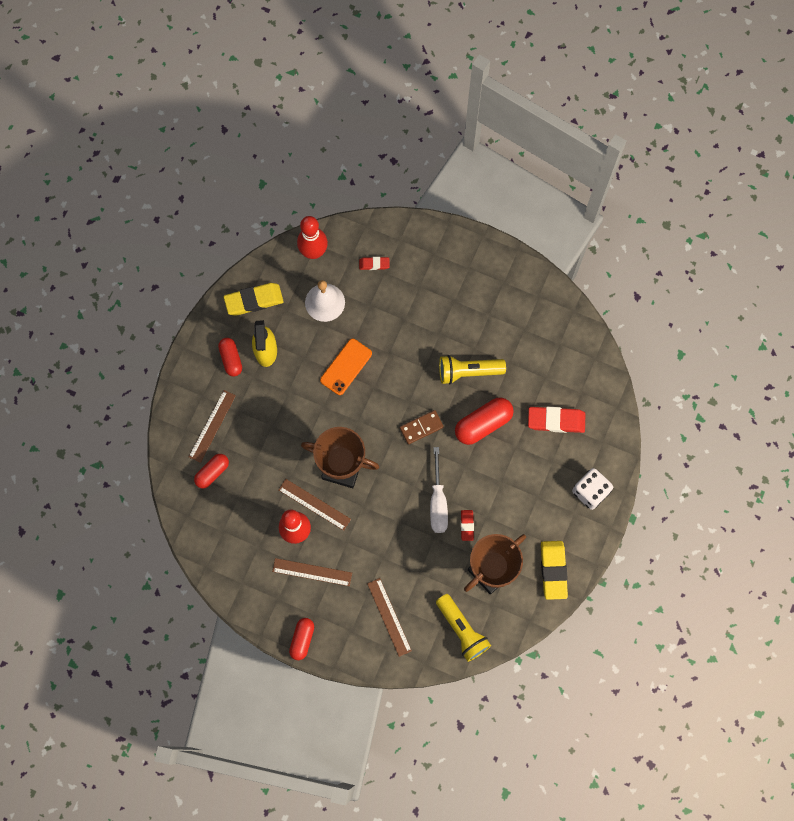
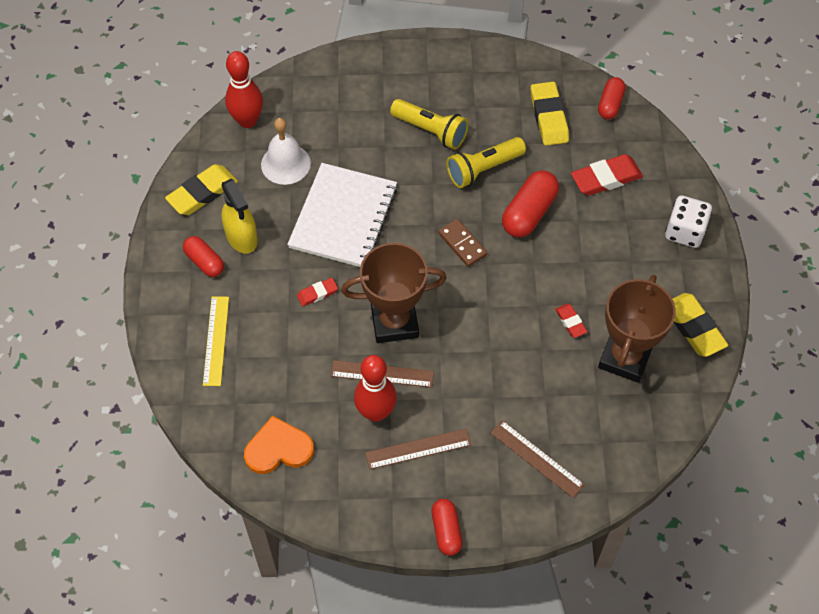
camera: 25 degrees left, 15 degrees down
brown ruler [189,390,236,463] -> yellow ruler [203,296,229,386]
red capsule [194,454,229,488] -> red capsule moved to [598,77,626,119]
orange phone [320,339,372,395] -> white notebook [287,163,398,267]
red eraser [359,257,389,270] -> red eraser moved to [297,278,338,306]
brown domino [400,410,444,444] -> brown domino turned 75 degrees counterclockwise [438,219,487,267]
white screwdriver [430,447,448,533] -> none
yellow flashlight [436,594,491,662] -> yellow flashlight moved to [390,99,469,150]
none -> orange heart [244,416,314,474]
none -> yellow eraser [531,82,569,146]

